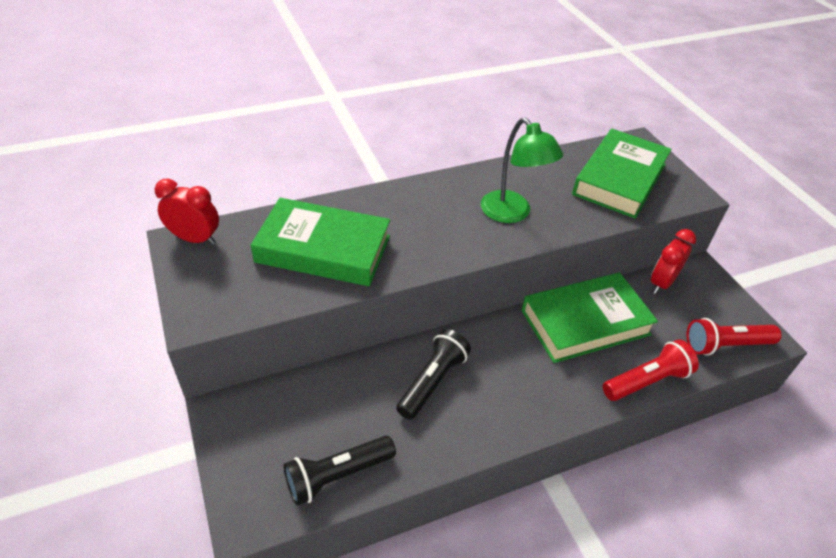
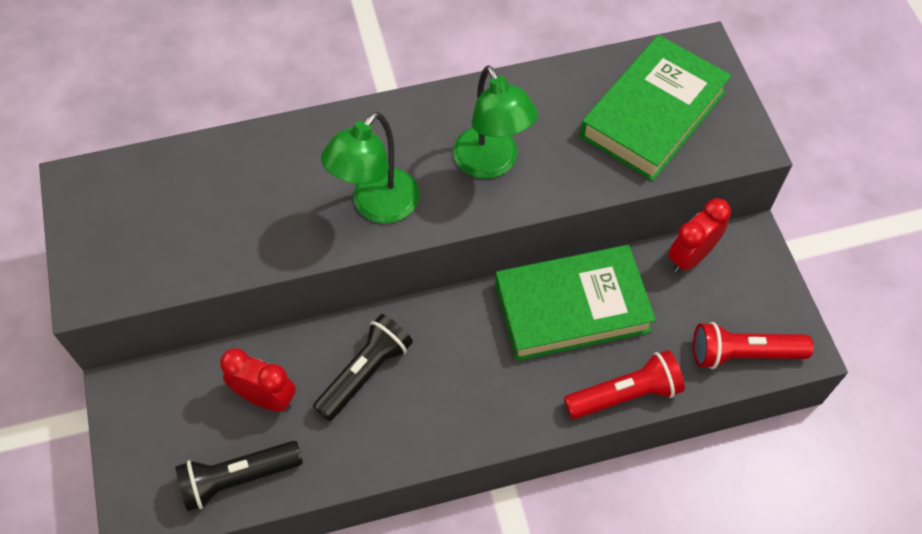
camera: 10 degrees right, 15 degrees up
red clock [155,179,219,245] -> red clock moved to [220,348,296,412]
green book [251,198,390,286] -> none
none -> green lamp [321,112,419,223]

